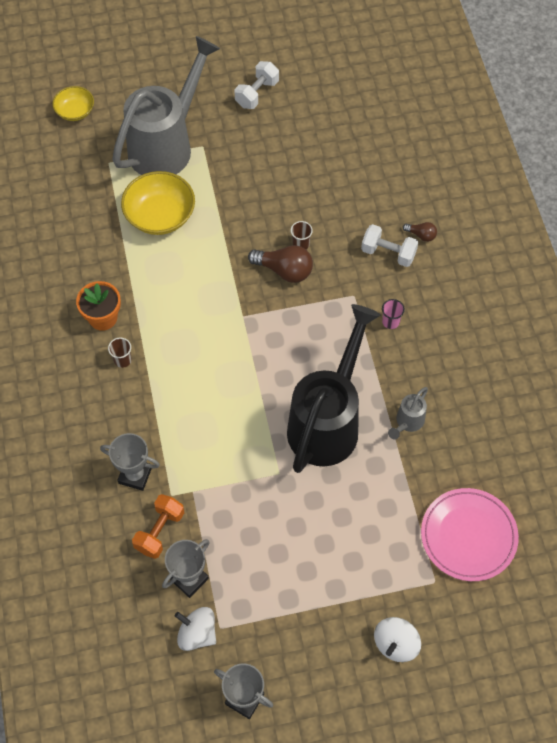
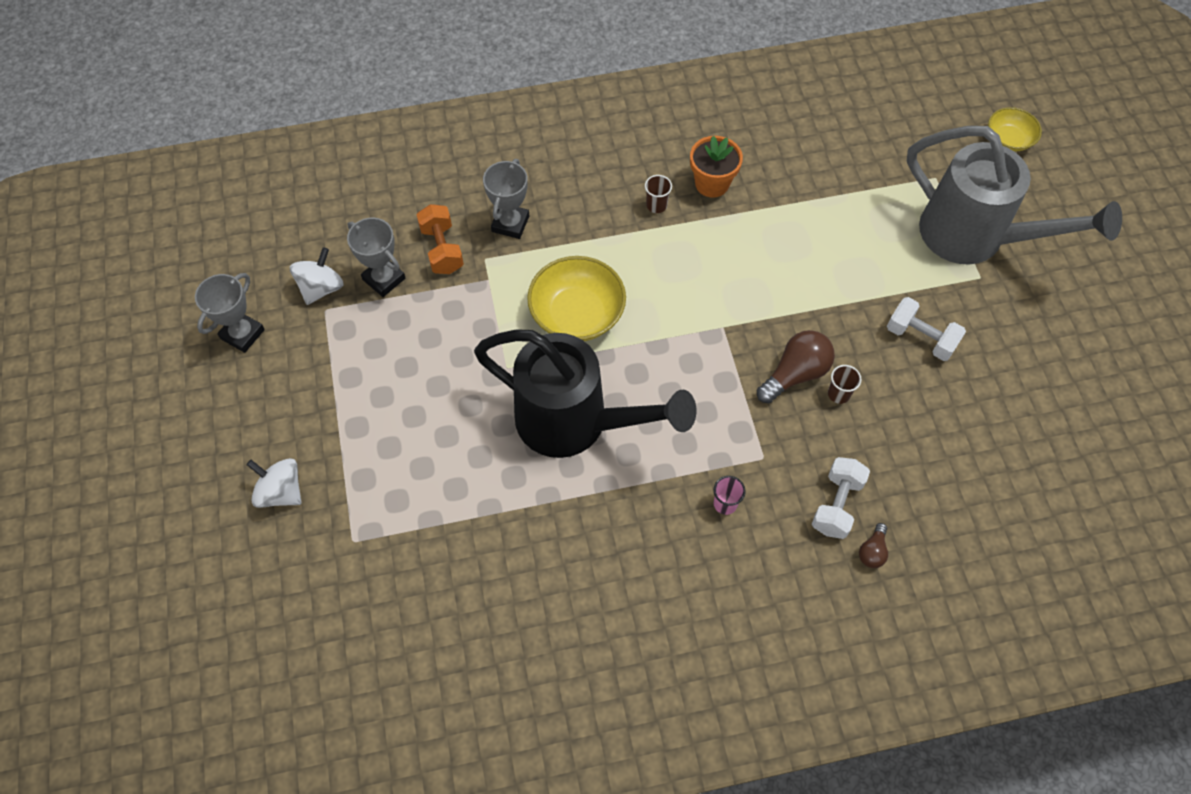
camera: 90 degrees right, 0 degrees up
yellow bowl [121,171,195,235] -> yellow bowl moved to [527,256,626,341]
orange dumbbell [132,494,184,559] -> orange dumbbell turned 45 degrees clockwise [416,204,464,274]
white dumbbell [234,61,279,109] -> white dumbbell moved to [887,297,966,361]
brown light bulb [248,245,313,283] -> brown light bulb turned 150 degrees counterclockwise [757,330,835,403]
grey watering can [388,387,428,440] -> none
pink plate [421,488,519,581] -> none

